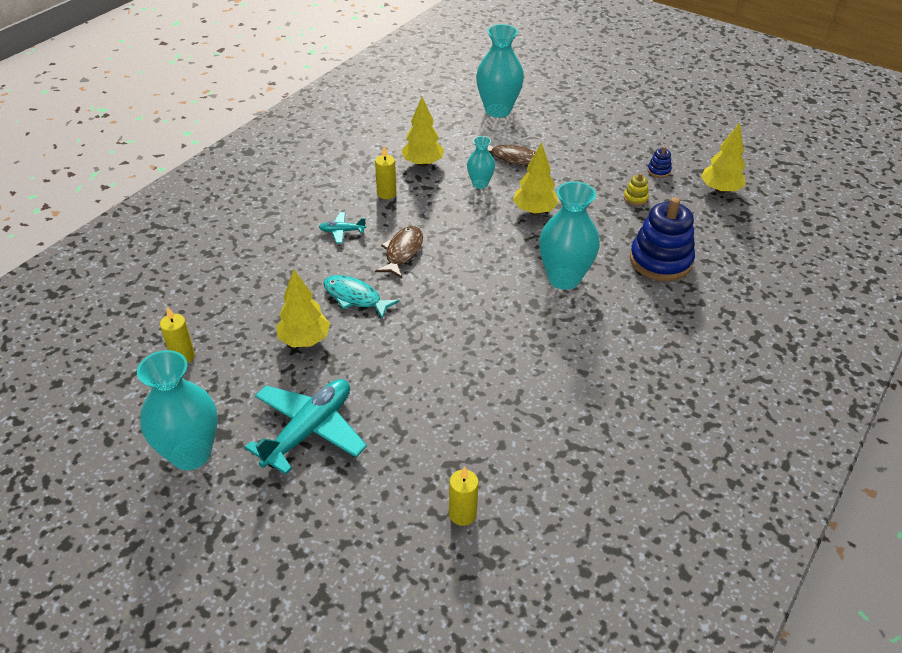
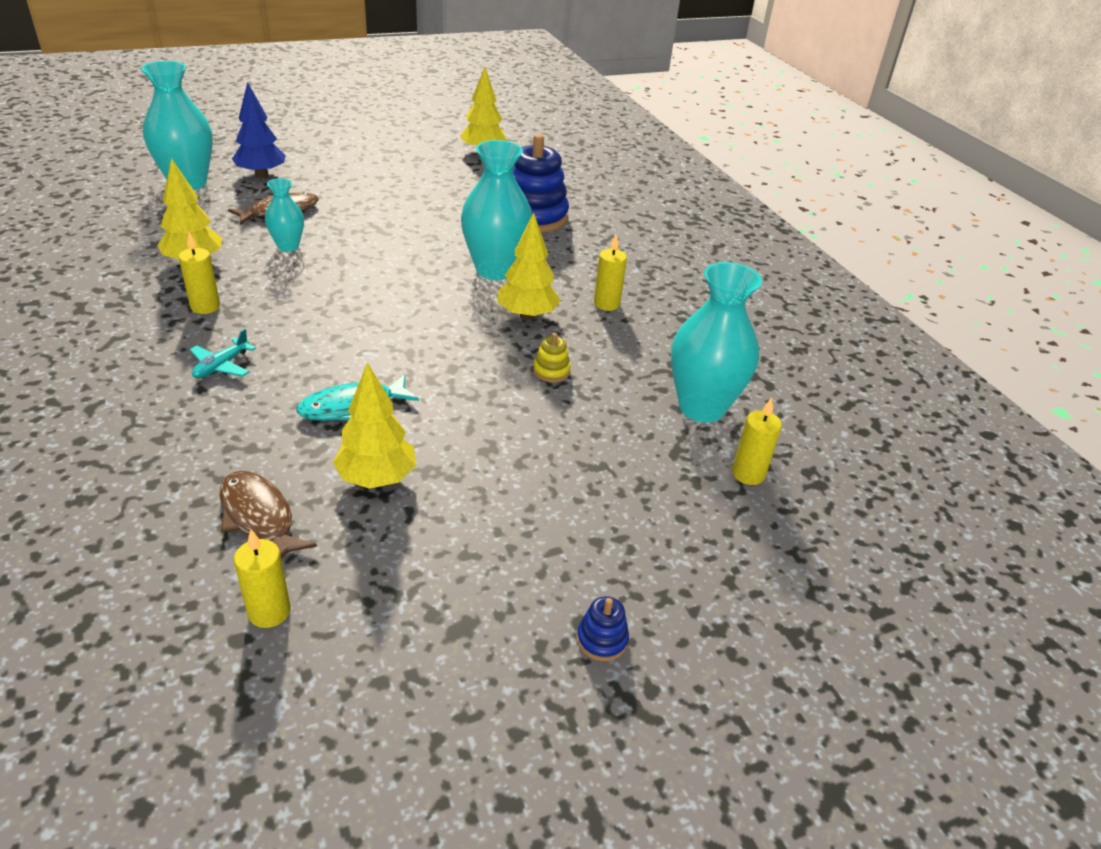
camera: 60 degrees left, 5 degrees down
turquoise vase [137,350,218,470] -> turquoise vase moved to [671,262,762,423]
turquoise plane [245,379,367,475] -> none
brown fish [375,226,423,278] -> brown fish moved to [220,471,317,558]
yellow tree [513,142,559,215] -> yellow tree moved to [498,213,560,320]
yellow stacking toy [624,173,649,206] -> yellow stacking toy moved to [533,333,571,382]
blue stacking toy [647,146,672,178] -> blue stacking toy moved to [577,596,629,661]
none -> blue tree [232,82,286,178]
none -> yellow candle [594,234,627,311]

